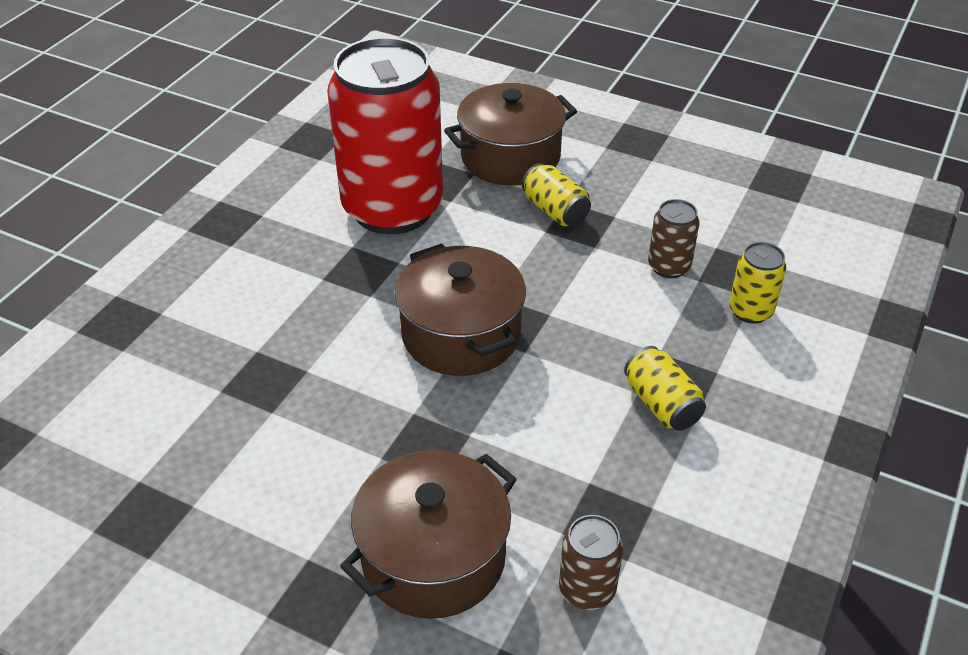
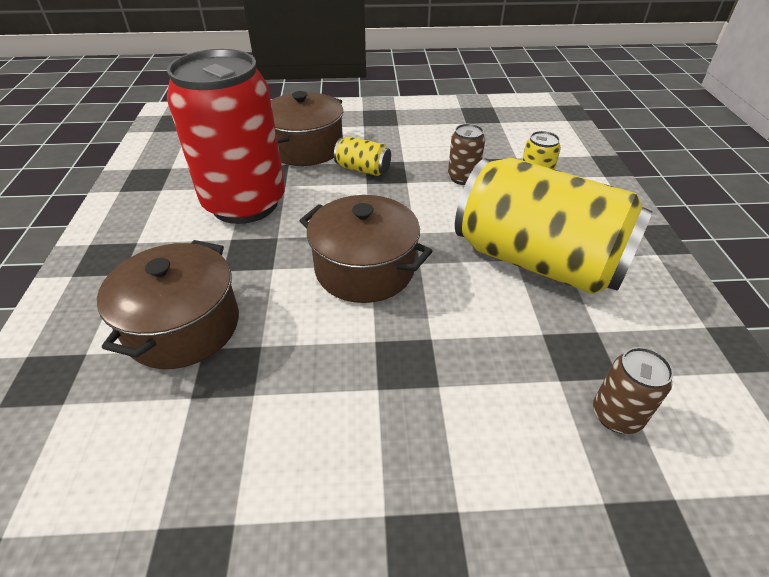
camera: 30 degrees left, 0 degrees up
brown pot [340,450,517,619] -> brown pot moved to [97,240,239,369]
yellow can [624,346,706,431] -> yellow can [455,158,653,294], size x2.48

